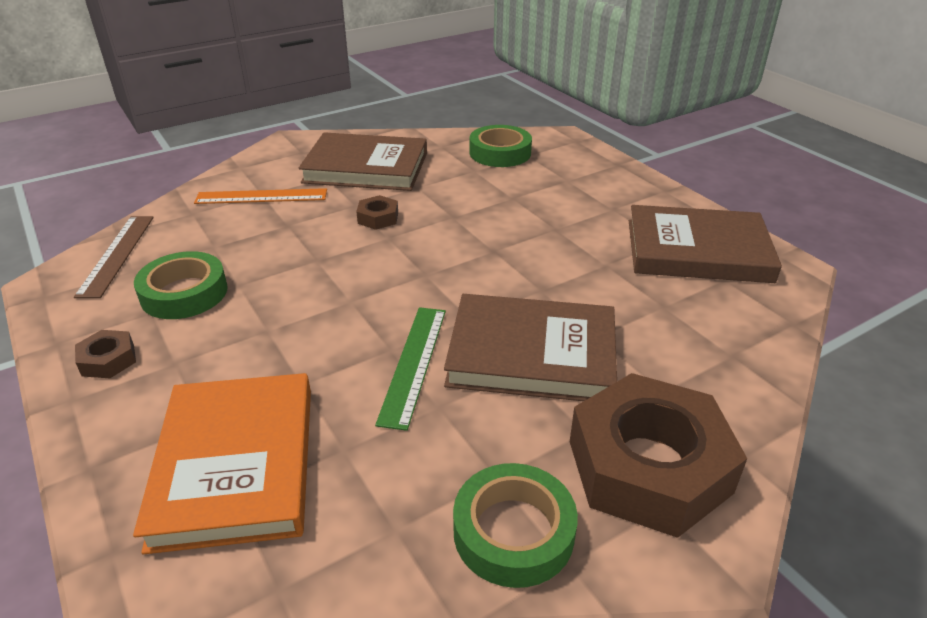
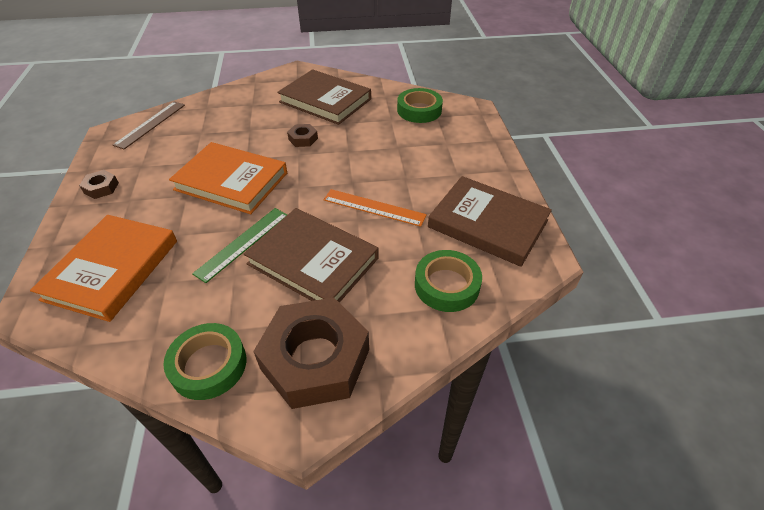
camera: 25 degrees right, 10 degrees up
green tape [134,251,228,319] -> green tape moved to [415,250,482,312]
orange ruler [194,188,327,204] -> orange ruler moved to [323,189,427,227]
none -> orange book [169,142,287,214]

